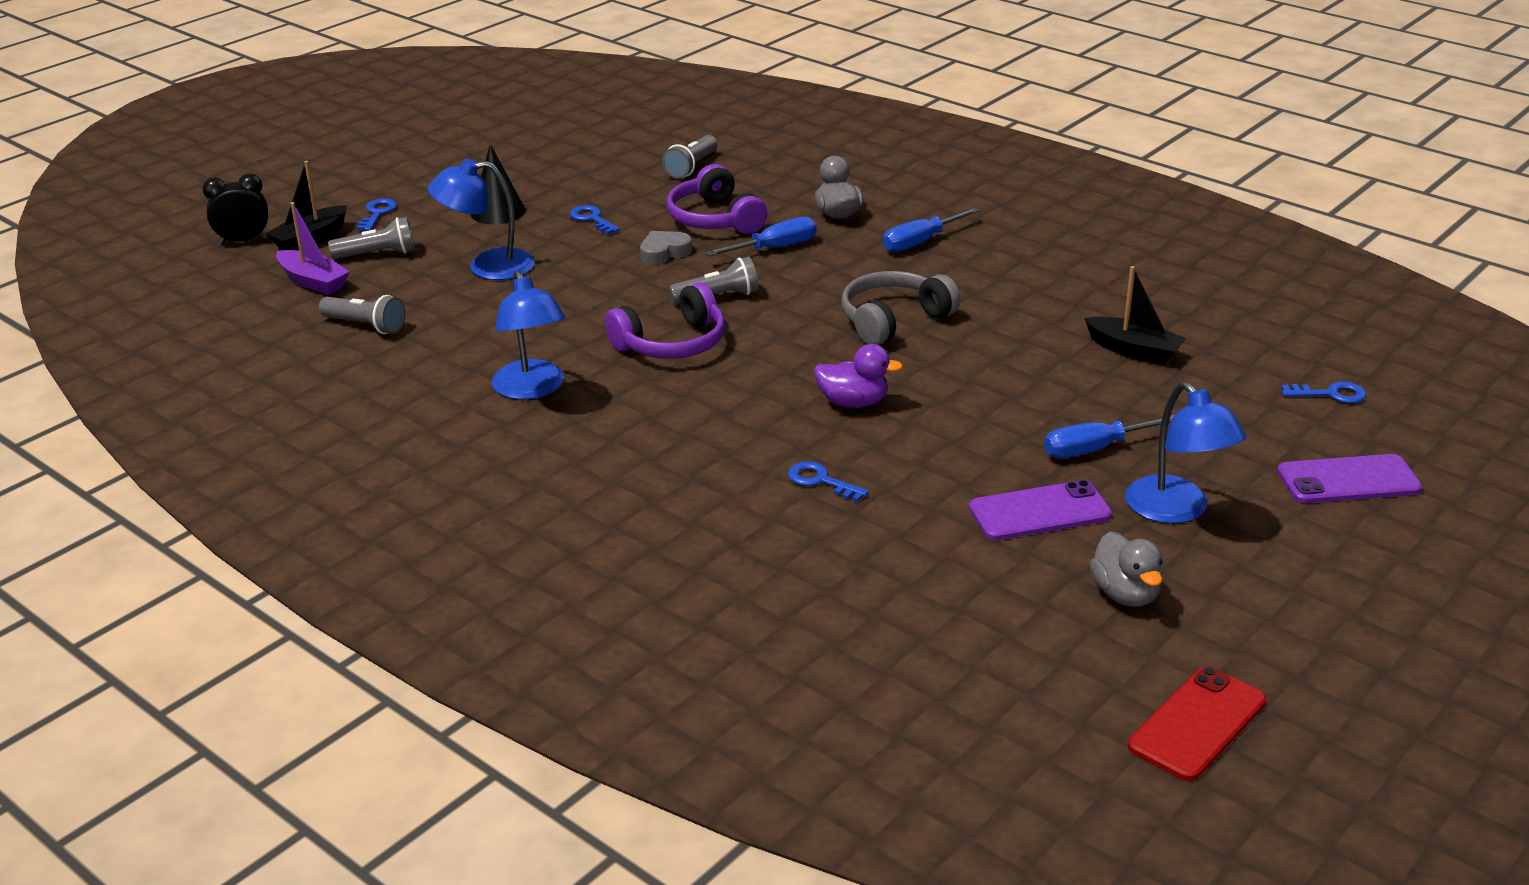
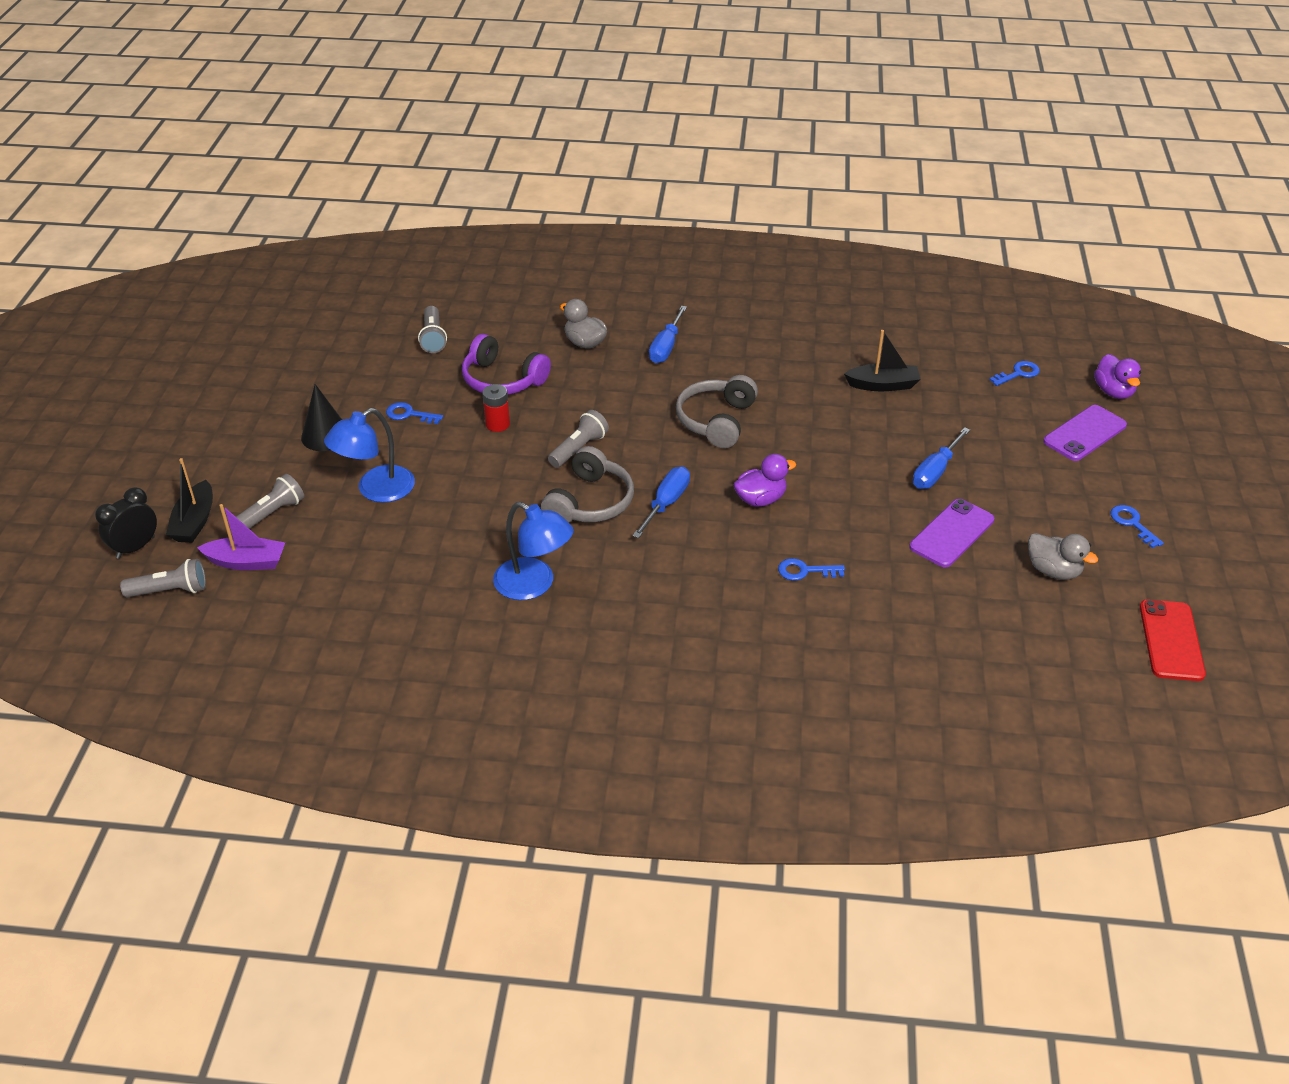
camera: 35 degrees left, 10 degrees up
grey flashlight [319,295,405,334] -> grey flashlight moved to [120,559,206,597]
blue key [357,198,397,231] -> blue key moved to [1110,505,1164,548]
purple headphones [605,282,725,359] -> grey headphones [541,446,634,523]
grey heart [640,231,692,264] -> red battery [482,384,510,432]
blue screwdriver [705,217,816,257] -> blue screwdriver moved to [632,467,690,538]
blue lamp [1125,382,1246,524] -> none
none -> purple duck [1094,354,1141,399]

